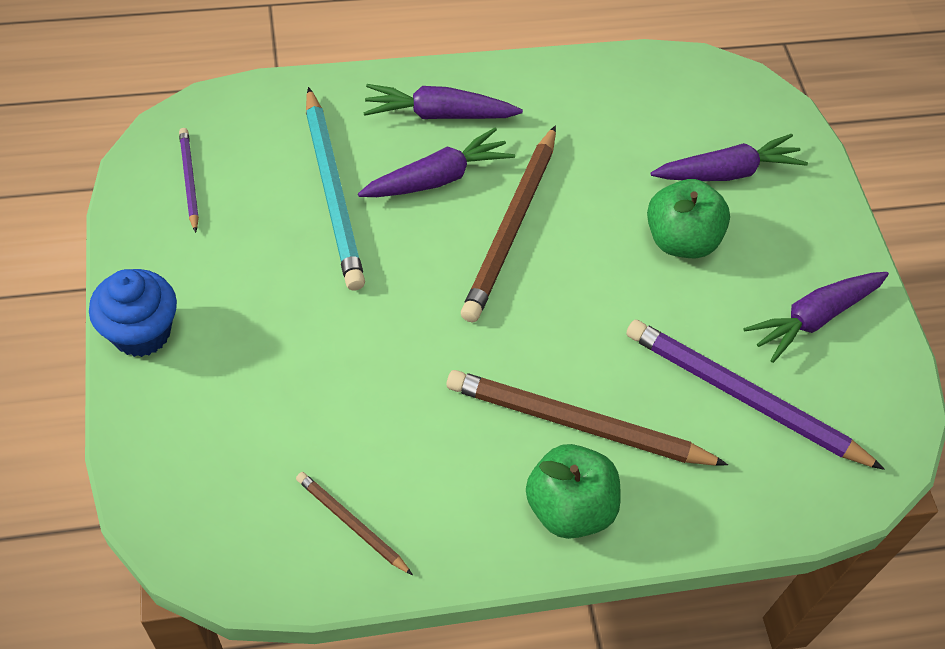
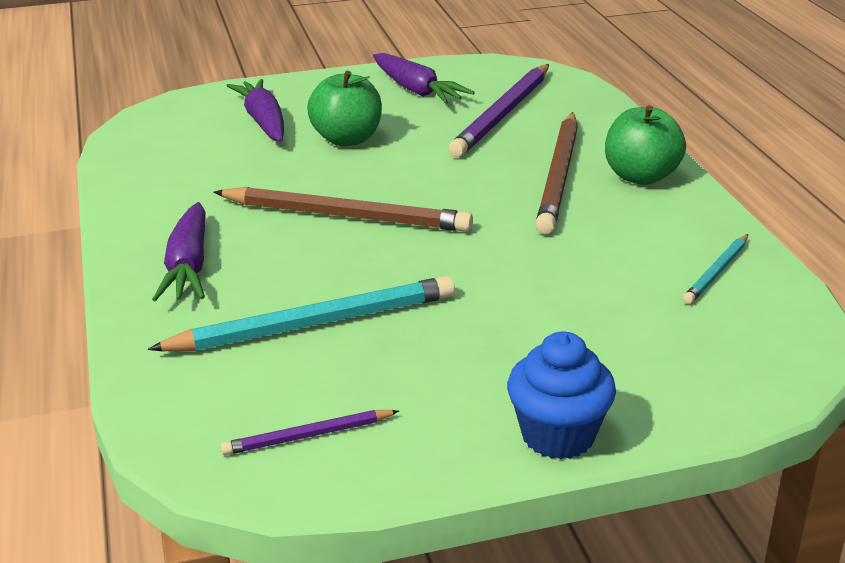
camera: 90 degrees left, 25 degrees down
brown pencil [296,472,413,575] -> turquoise pencil [683,234,748,304]
purple carrot [358,128,515,197] -> none

